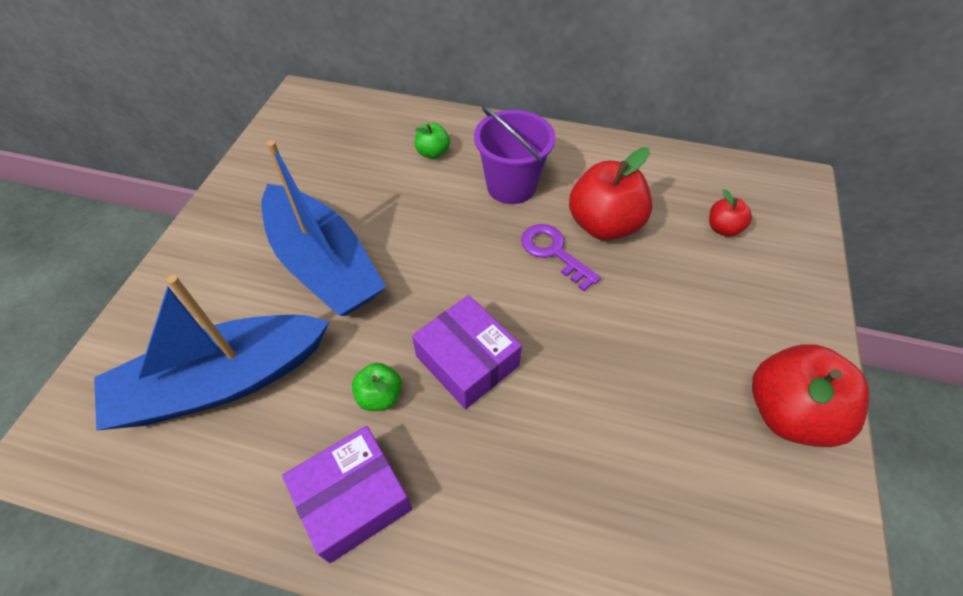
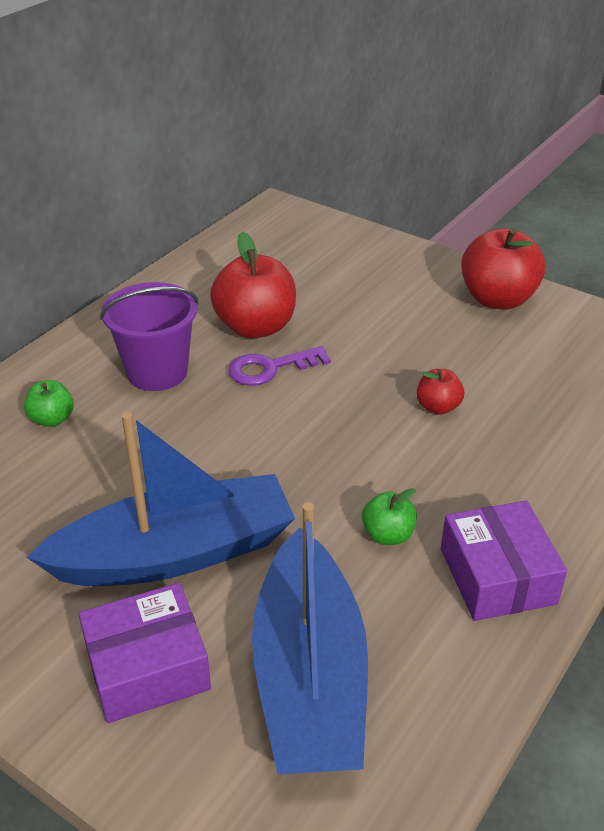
camera: 70 degrees left, 15 degrees down
purple box [412,295,522,409] -> purple box moved to [78,583,211,723]
red apple [709,189,752,237] -> red apple moved to [416,369,464,415]

